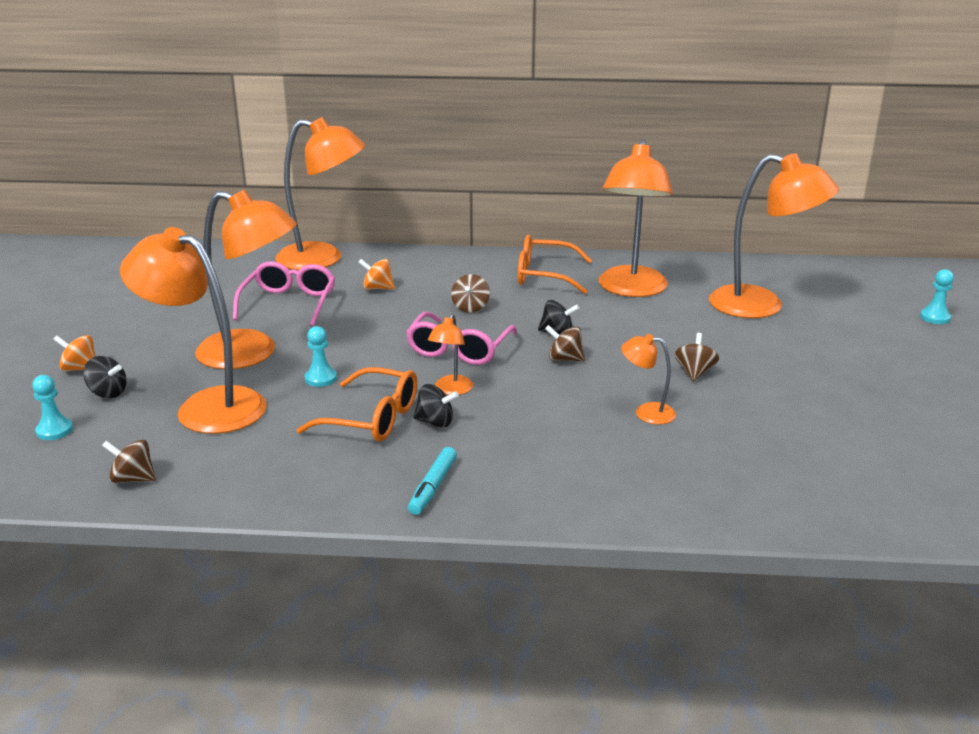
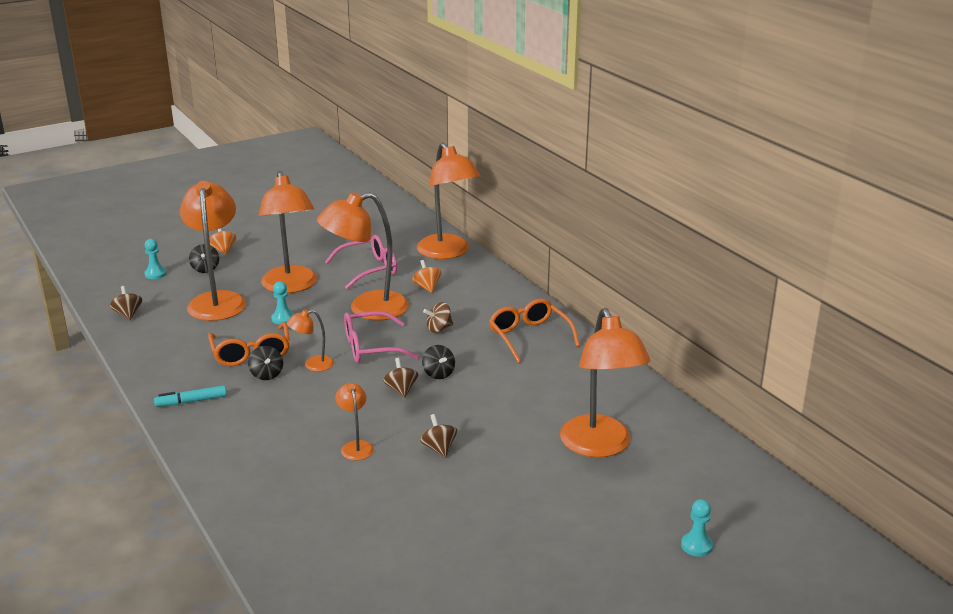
camera: 55 degrees right, 0 degrees up
orange lamp [599,140,673,297] -> orange lamp moved to [317,192,409,320]
brown spinning top [675,333,719,381] -> brown spinning top turned 90 degrees counterclockwise [420,414,457,458]

